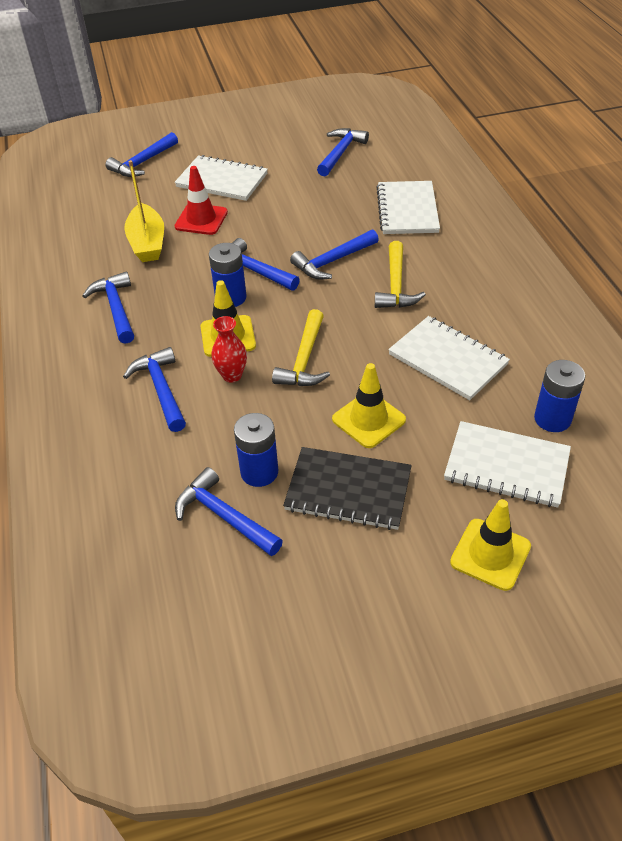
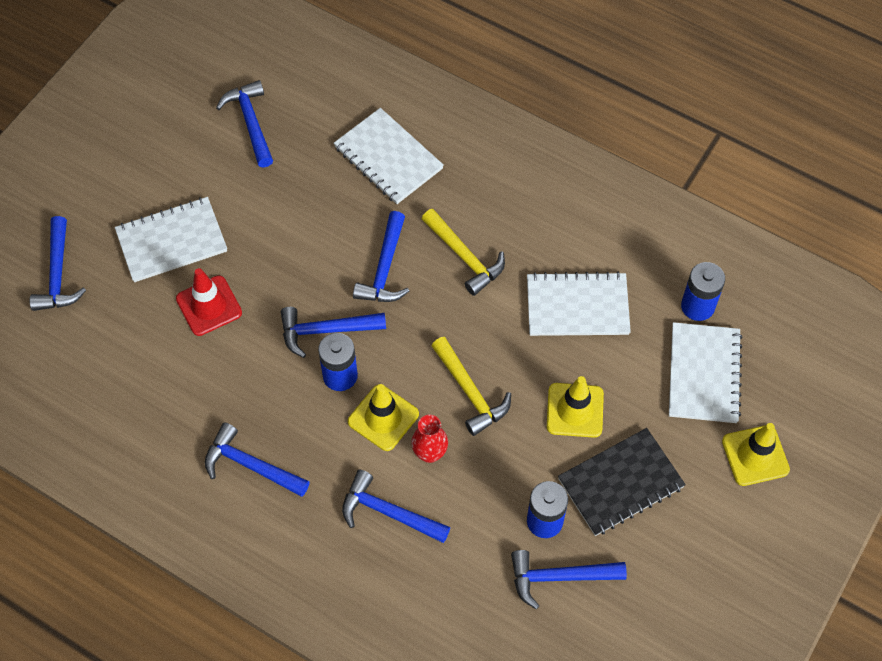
camera: 45 degrees left, 15 degrees up
yellow boat [124,160,164,262] -> none
white notebook [444,421,571,508] -> white notebook turned 60 degrees counterclockwise [669,322,743,423]

